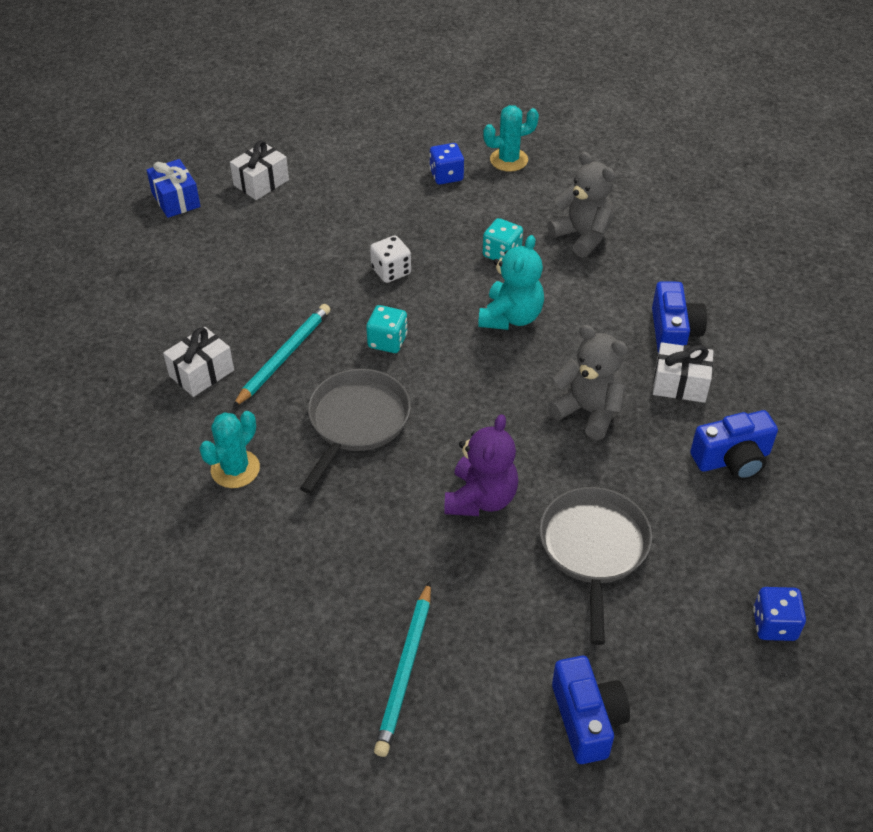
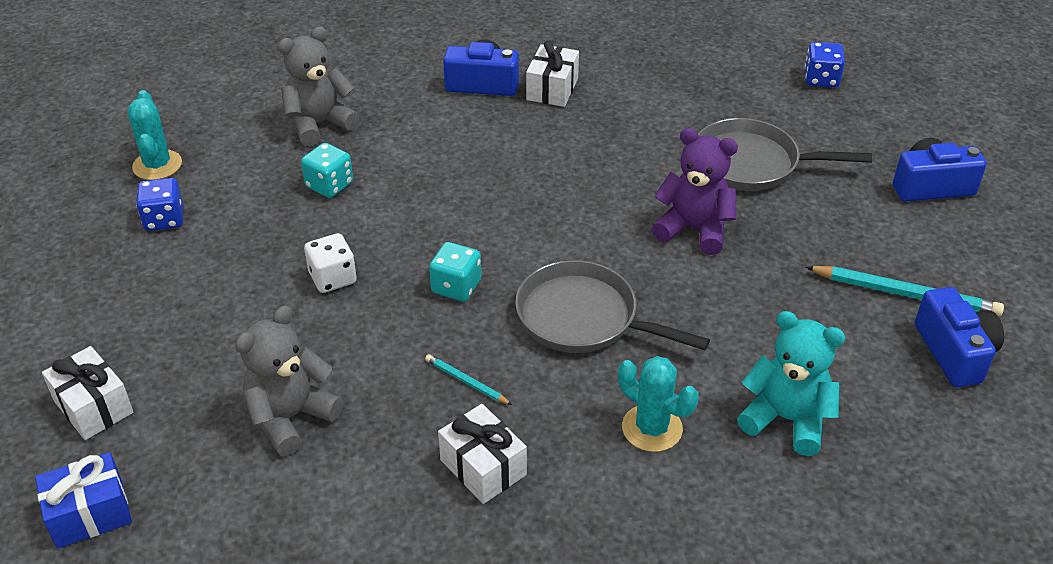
camera: 85 degrees left, 5 degrees down
turquoise pencil [233,304,330,407] -> turquoise pencil [425,354,512,405], size x0.52
turquoise teddy bear [478,235,544,330] -> turquoise teddy bear moved to [737,311,846,456]
grey teddy bear [548,325,628,440] -> grey teddy bear moved to [235,306,343,456]
blue camera [690,410,778,480] -> blue camera moved to [915,287,1004,387]

